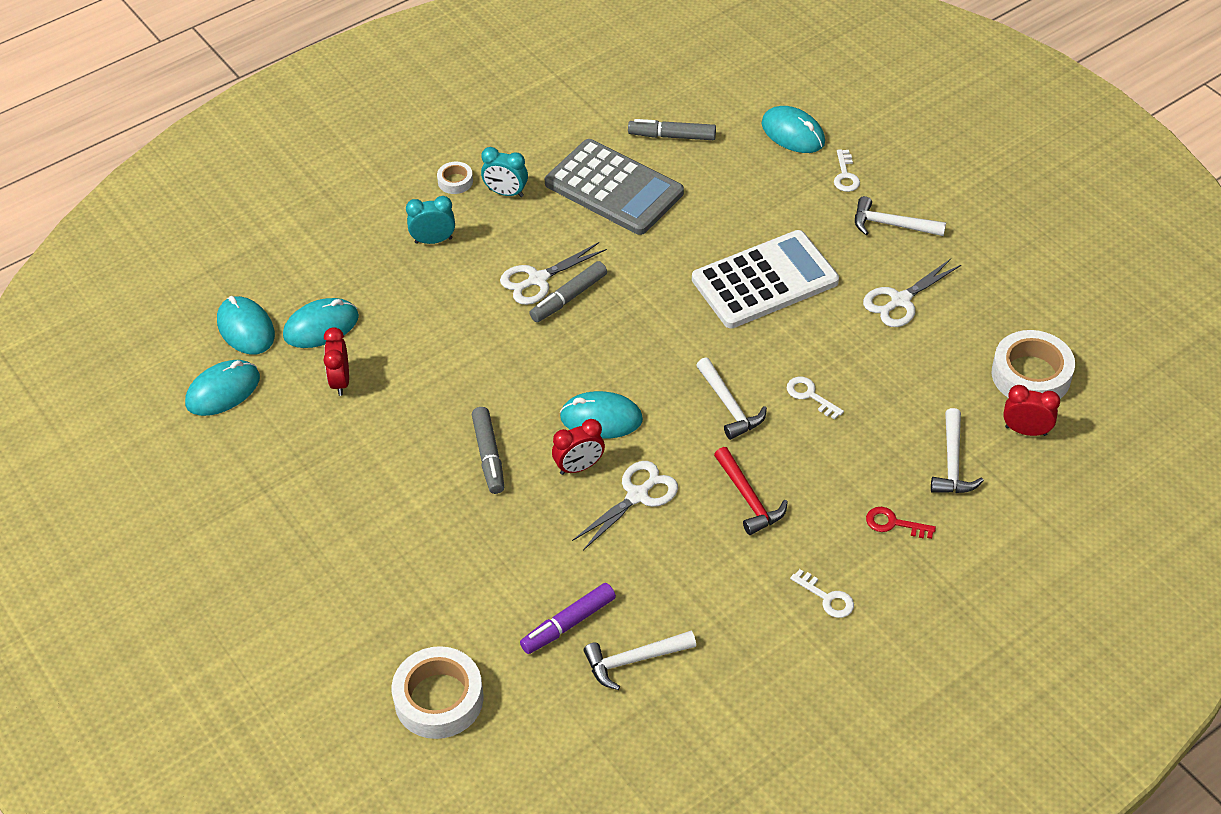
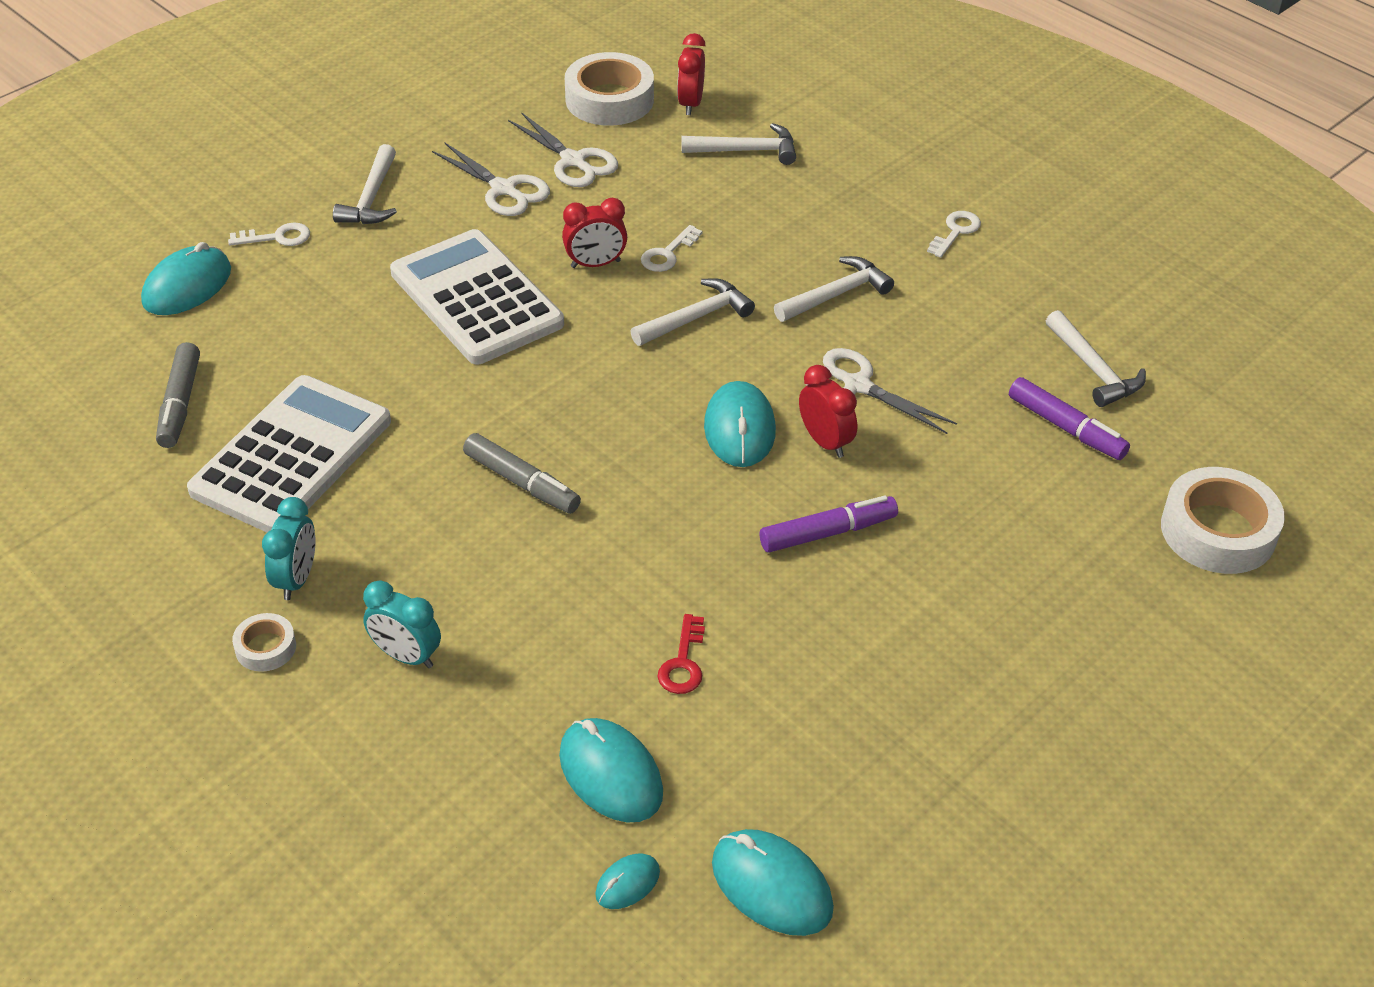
camera: 100 degrees left, 5 degrees down
turquoise mouse [217,296,275,355] -> turquoise mouse [595,854,660,909], size x0.53
red clock [323,327,349,396] -> red clock moved to [562,198,627,268]
turquoise clock [406,196,455,244] -> turquoise clock turned 45 degrees counterclockwise [363,580,441,668]
grey marker [472,407,504,494] -> purple marker [760,495,898,553]
white scissors [500,242,607,305] -> white scissors moved to [508,112,618,187]
grey calculator [545,139,684,235] -> white calculator [187,375,391,532]
red hammer [714,447,788,535] -> white hammer [774,256,894,322]
red key [866,507,936,539] -> red key moved to [657,614,705,694]

